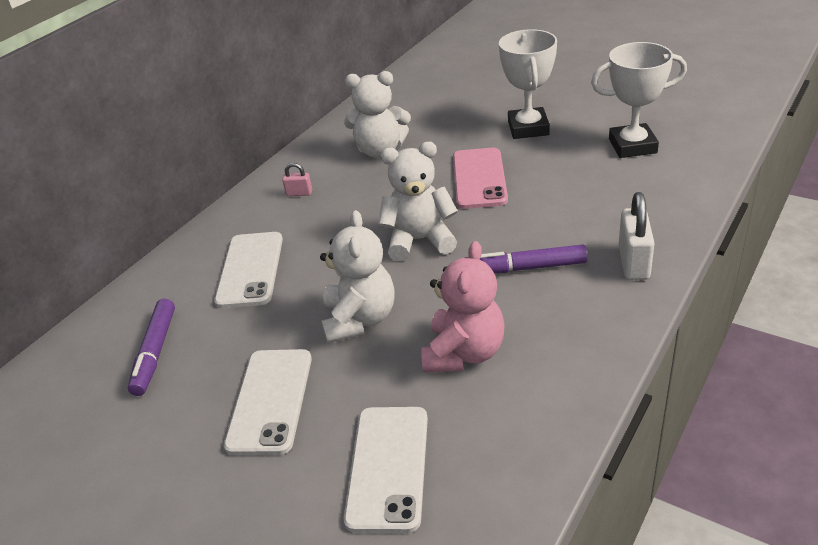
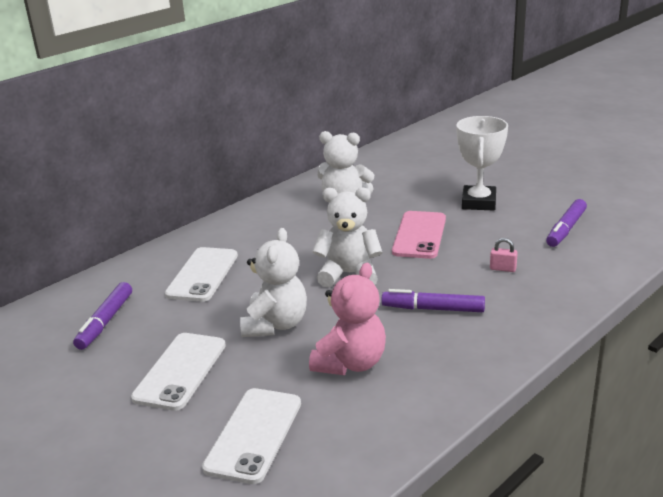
camera: 10 degrees right, 10 degrees down
pink padlock [282,163,312,196] -> pink padlock moved to [490,238,518,272]
white trophy [591,42,687,158] -> purple marker [546,199,587,247]
white padlock [619,192,655,280] -> none

